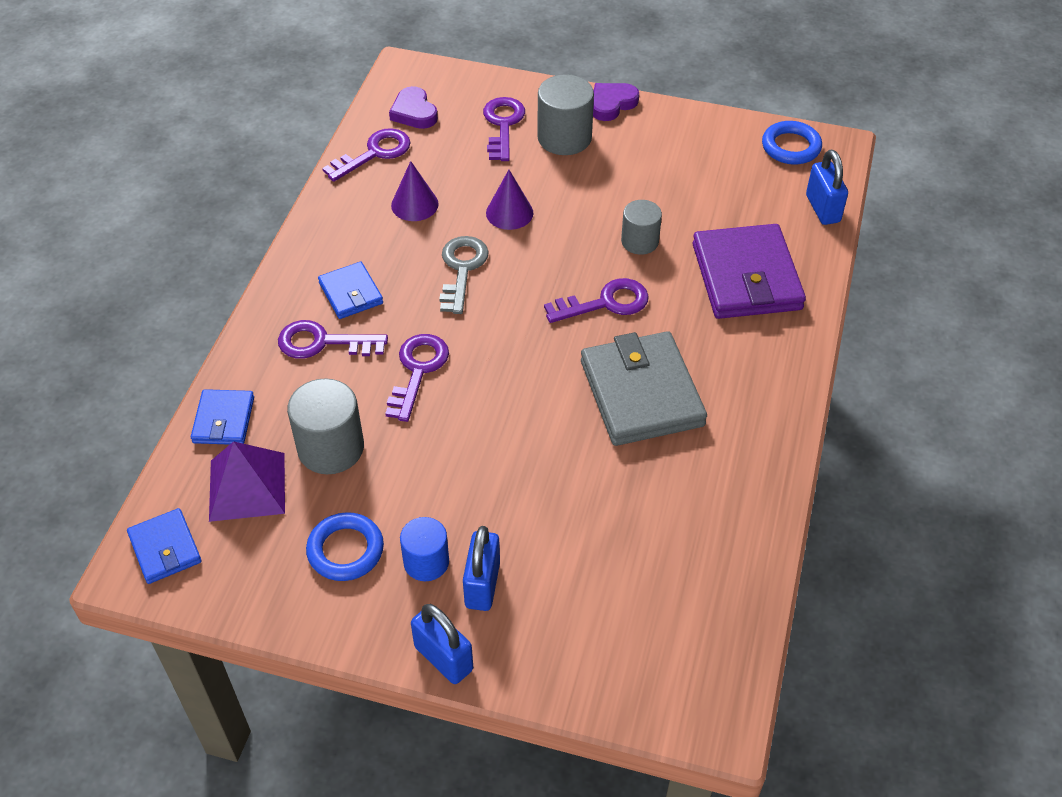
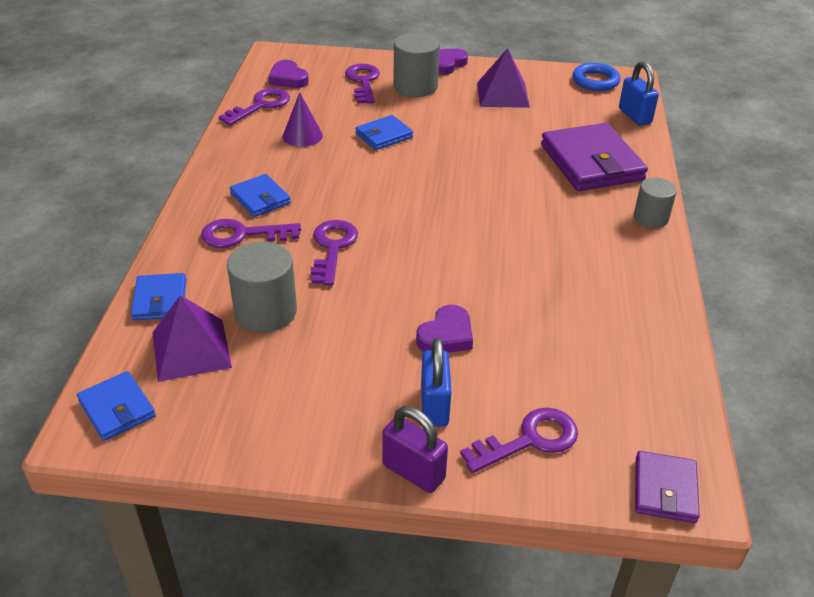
camera: 10 degrees left, 10 degrees down
blue ring [306,512,384,581] -> none
blue cylinder [400,517,449,581] -> none
blue padlock [411,604,473,684] -> purple padlock [382,406,448,493]
grey key [439,236,489,314] -> none
purple cone [486,170,534,230] -> blue wallet [355,115,413,150]
purple key [544,278,649,323] -> purple key moved to [460,407,578,473]
grey wallet [581,331,707,446] -> none
grey cylinder [621,200,662,255] -> grey cylinder moved to [634,177,677,228]
none -> purple heart [416,305,473,353]
none -> purple pyramid [477,48,530,108]
none -> purple wallet [635,451,700,523]

